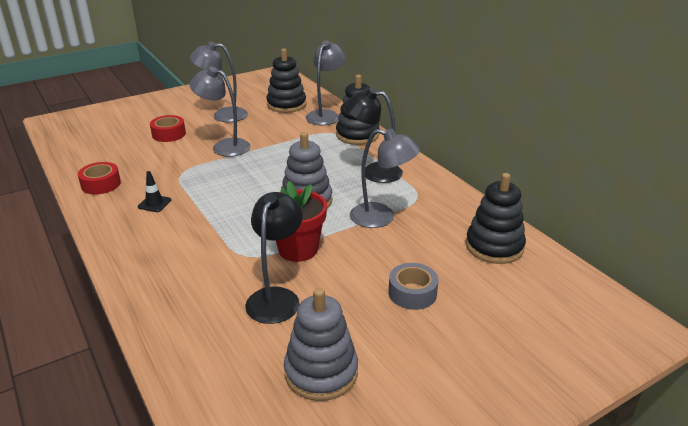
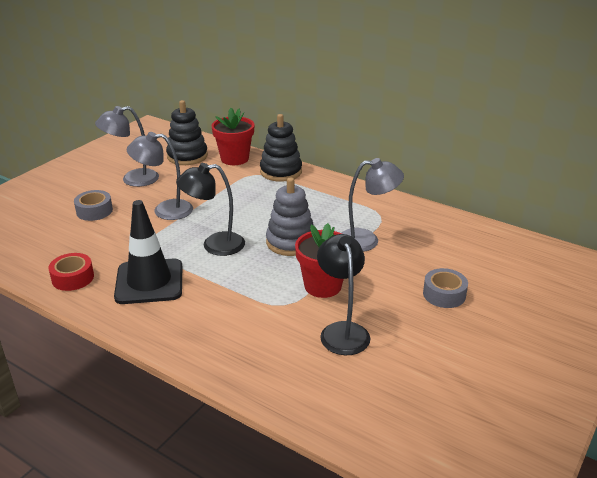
camera: 25 degrees left, 0 degrees up
black traffic cone [138,171,171,212] -> black traffic cone [114,200,182,304], size x2.41
red tape [150,115,186,142] -> grey tape [74,190,113,221]
grey stacking toy [284,288,358,401] -> none
grey lamp [306,40,346,125] -> red flower pot [211,108,255,165]
black lamp [345,88,403,183] -> black lamp moved to [176,163,245,256]
black stacking toy [466,173,526,264] -> none

